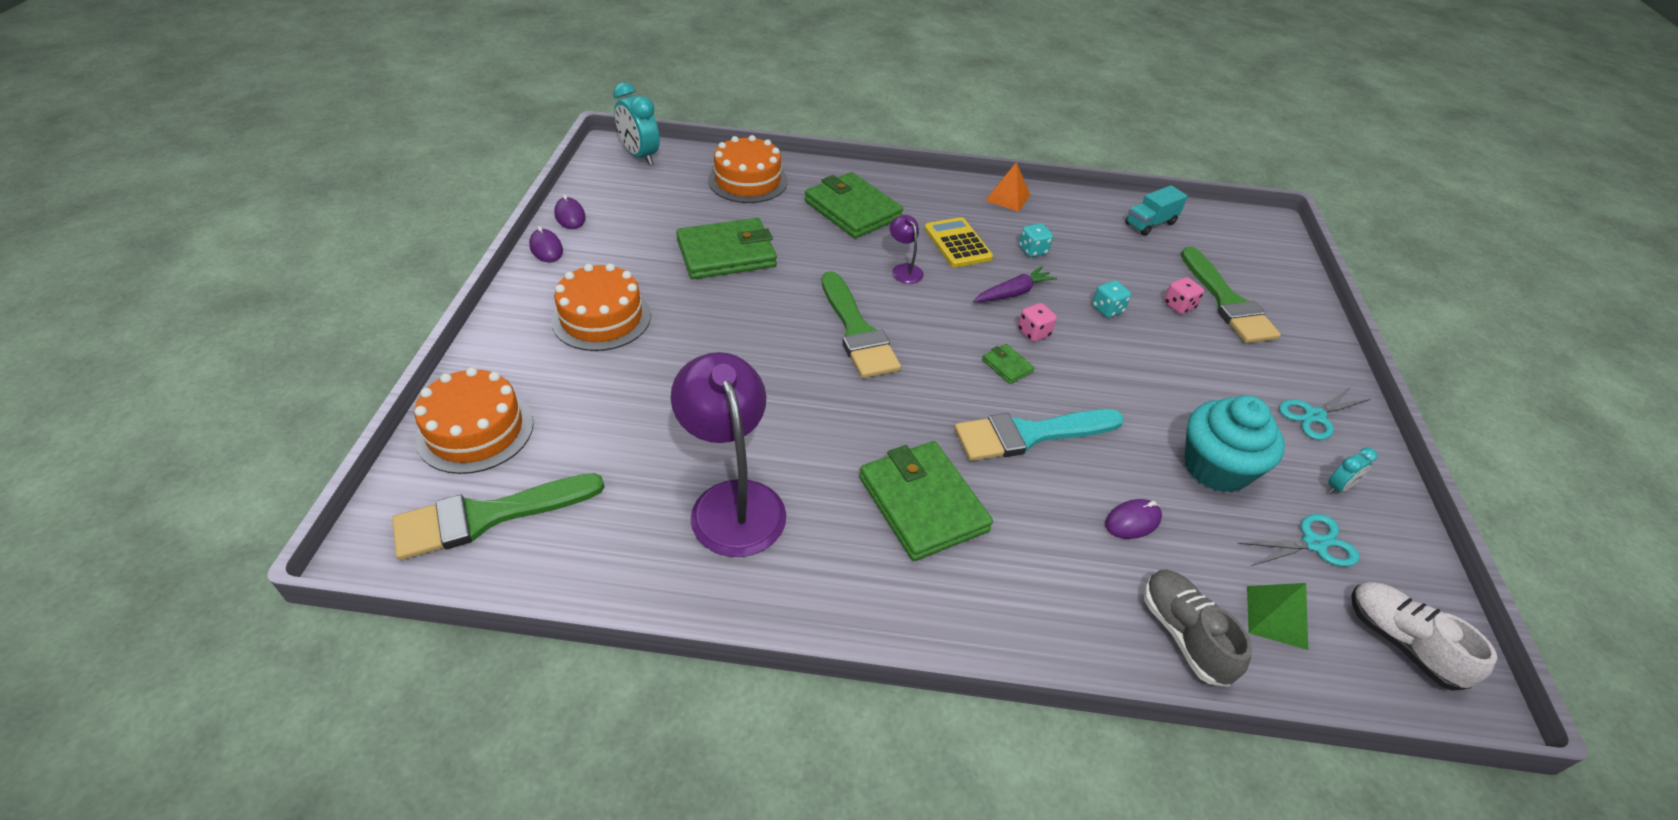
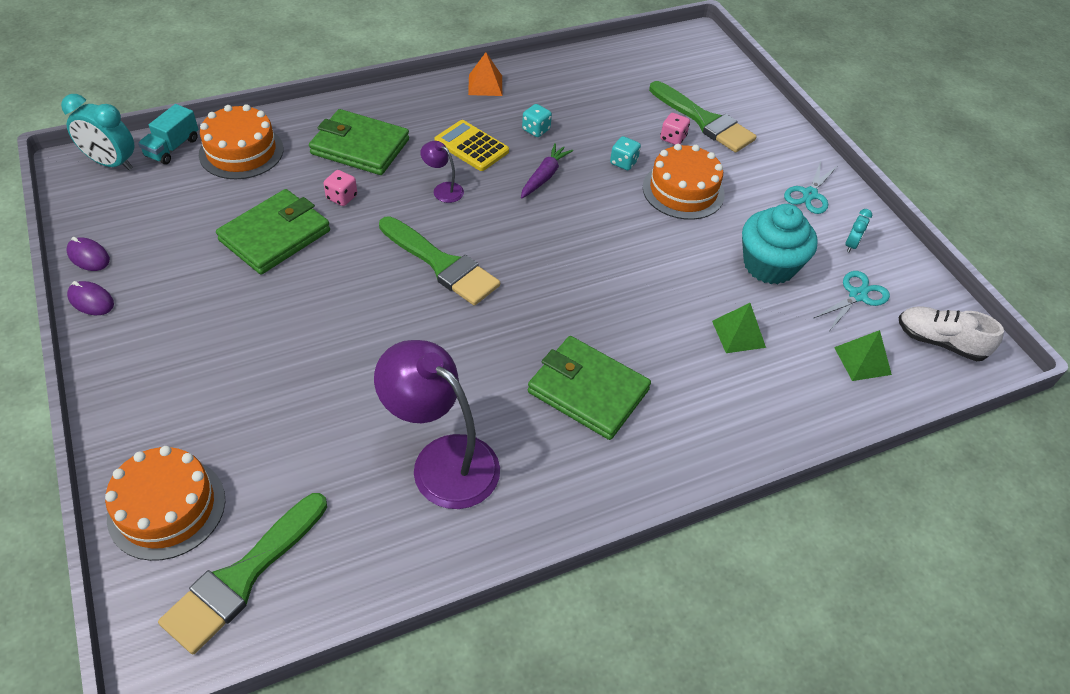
camera: 30 degrees left, 5 degrees up
orange cake [551,263,651,351] -> orange cake moved to [643,144,725,220]
turquoise brush [954,409,1124,461] -> none
green wallet [982,344,1035,384] -> none
pink dice [1018,303,1057,342] -> pink dice moved to [324,170,357,206]
purple mouse [1105,499,1162,539] -> green pyramid [712,303,766,353]
turquoise truck [1125,185,1188,236] -> turquoise truck moved to [138,104,198,165]
grey shoe [1144,570,1252,687] -> none

